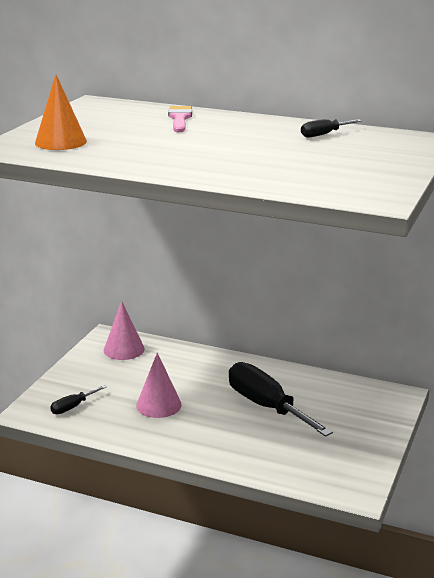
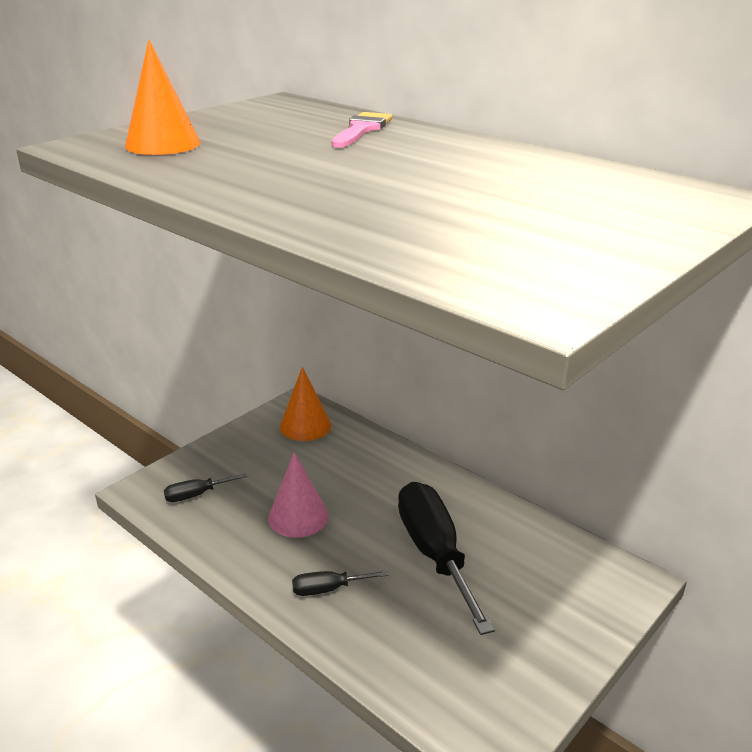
camera: 20 degrees right, 5 degrees up
pink cone [103,301,145,360] -> orange cone [280,367,331,441]
black screwdriver [301,119,362,138] -> black screwdriver moved to [292,571,388,596]

